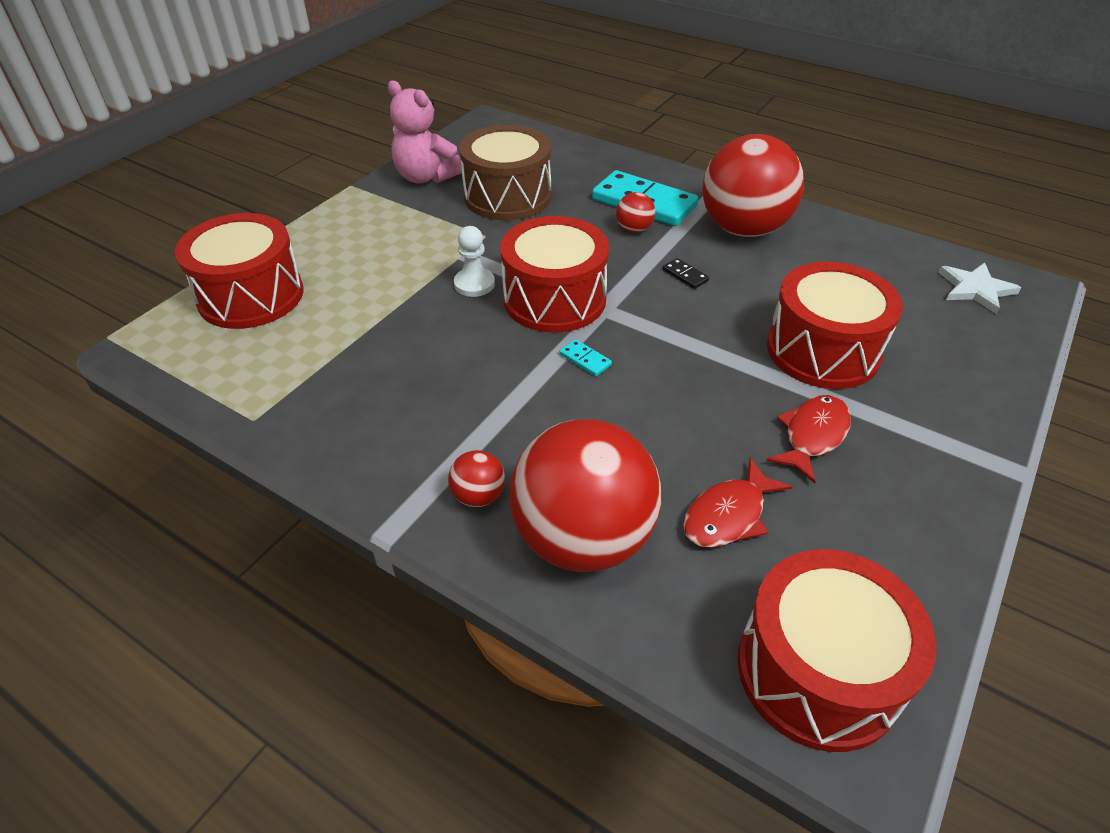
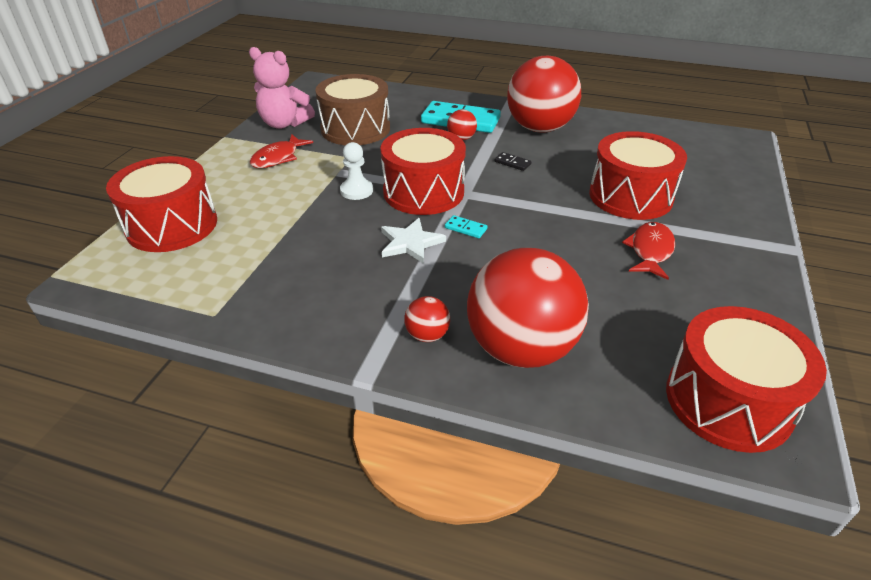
camera: 15 degrees left, 5 degrees down
red fish [683,458,792,548] -> red fish moved to [250,134,313,168]
white star [938,263,1021,314] -> white star moved to [381,218,446,264]

